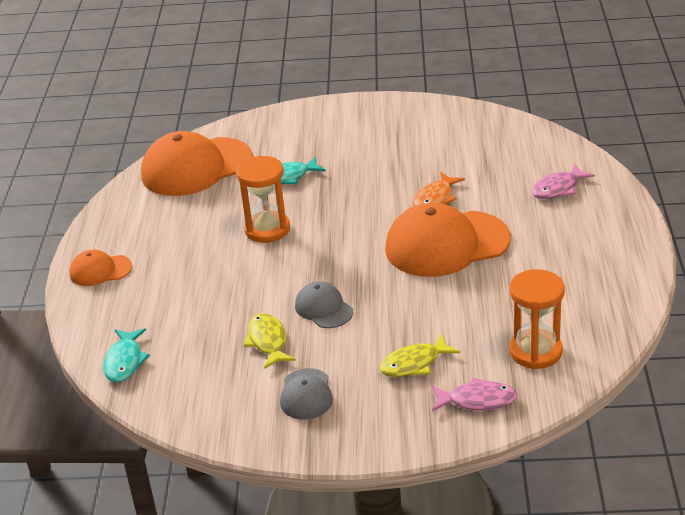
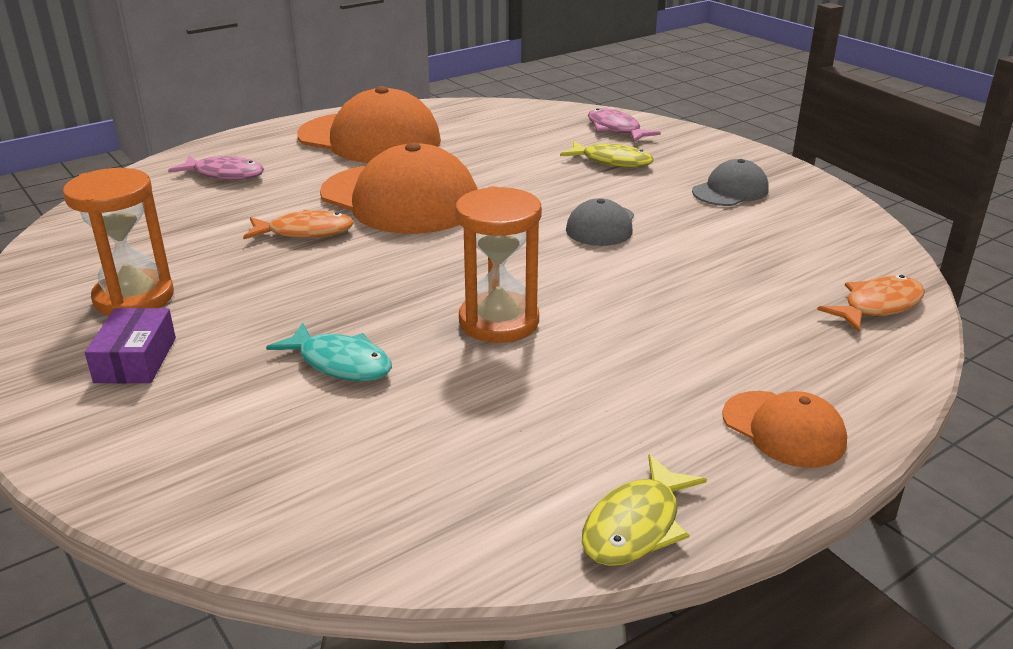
camera: 130 degrees left, 5 degrees down
turquoise fish [103,328,150,382] -> orange fish [817,275,925,332]
orange cap [141,131,253,196] -> orange cap moved to [297,86,441,163]
yellow fish [244,313,296,369] -> yellow fish moved to [582,454,707,566]
orange hourglass [509,269,565,369] -> orange hourglass moved to [63,168,174,316]
none -> purple box [85,308,176,384]

